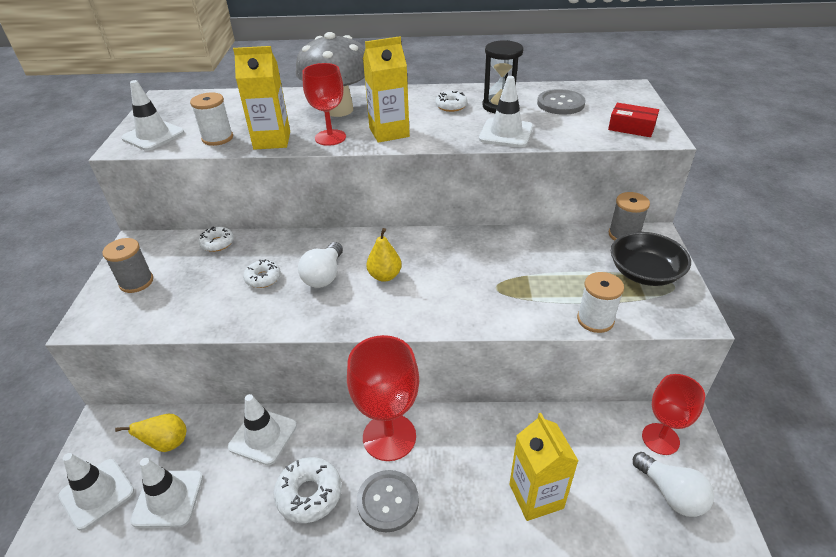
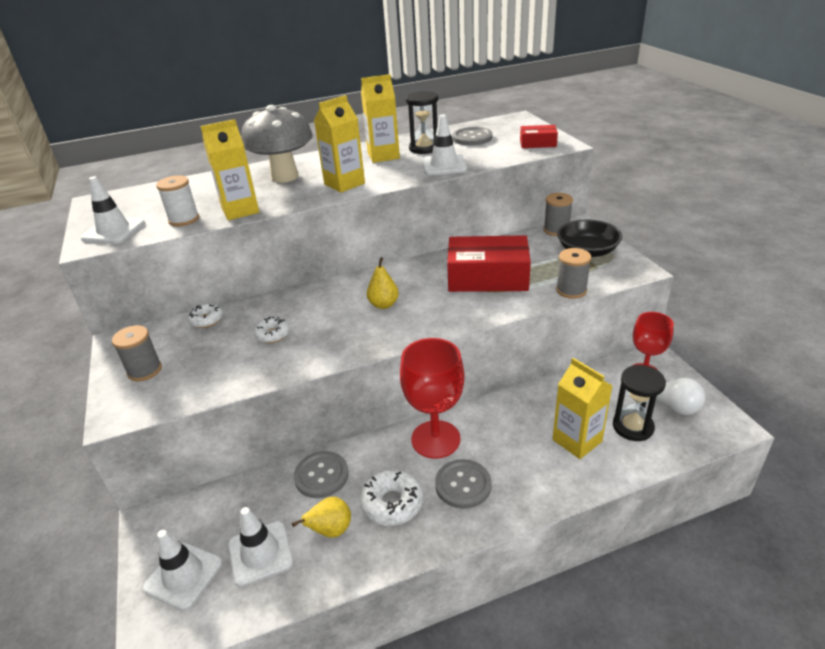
camera: 20 degrees left, 5 degrees down
yellow pear [115,413,186,452] -> yellow pear moved to [292,497,351,538]
white traffic cone [228,394,297,465] -> grey button [294,451,349,498]
white light bulb [298,242,343,288] -> none
red goblet [303,63,346,146] -> none
white donut [435,91,468,112] -> yellow carton [361,74,400,163]
white spool [577,272,624,333] -> grey spool [556,248,591,299]
none -> red box [447,235,531,292]
none -> black hourglass [613,365,666,441]

